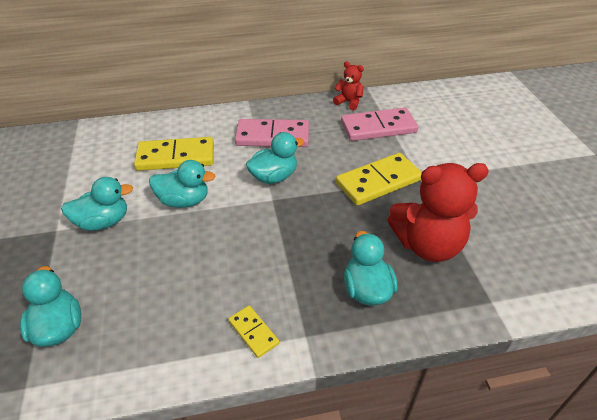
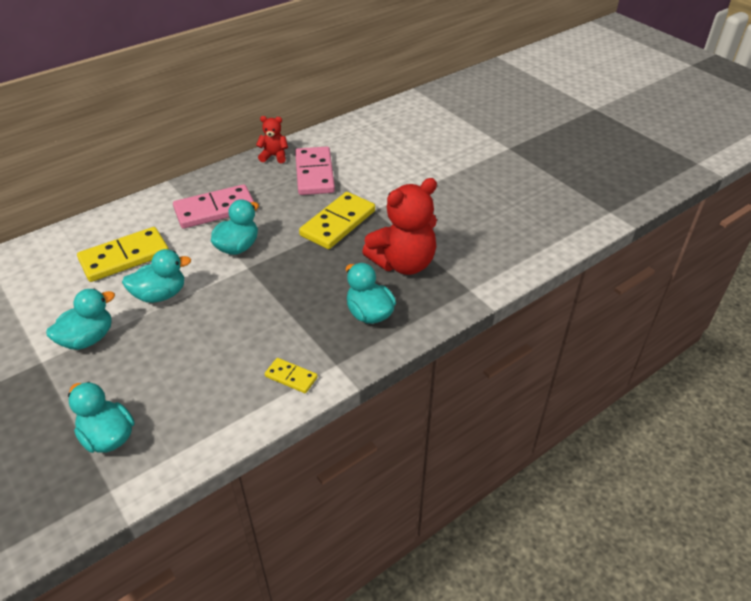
camera: 25 degrees left, 0 degrees up
pink domino [341,108,418,141] -> pink domino turned 60 degrees counterclockwise [295,147,335,195]

